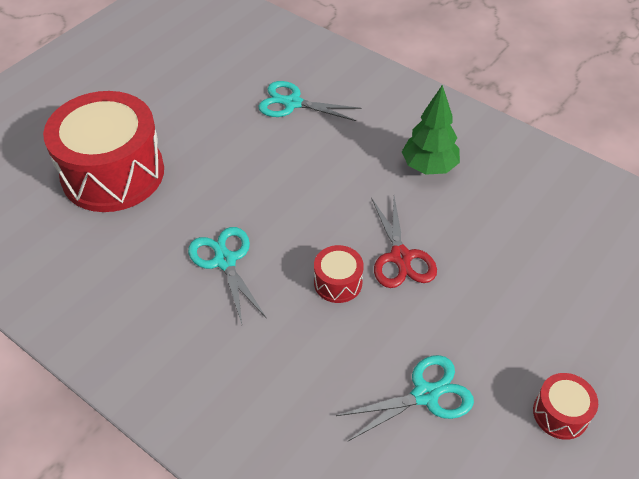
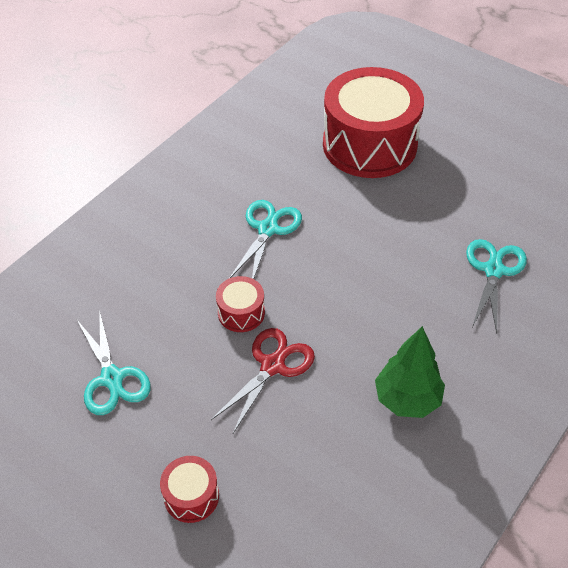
camera: 90 degrees right, 0 degrees up
turquoise scissors [188,227,267,324] -> turquoise scissors turned 45 degrees counterclockwise [230,200,302,279]
red scissors [372,196,437,288] -> red scissors turned 135 degrees clockwise [211,328,315,433]
red drum [533,373,598,440] -> red drum moved to [160,456,219,523]

